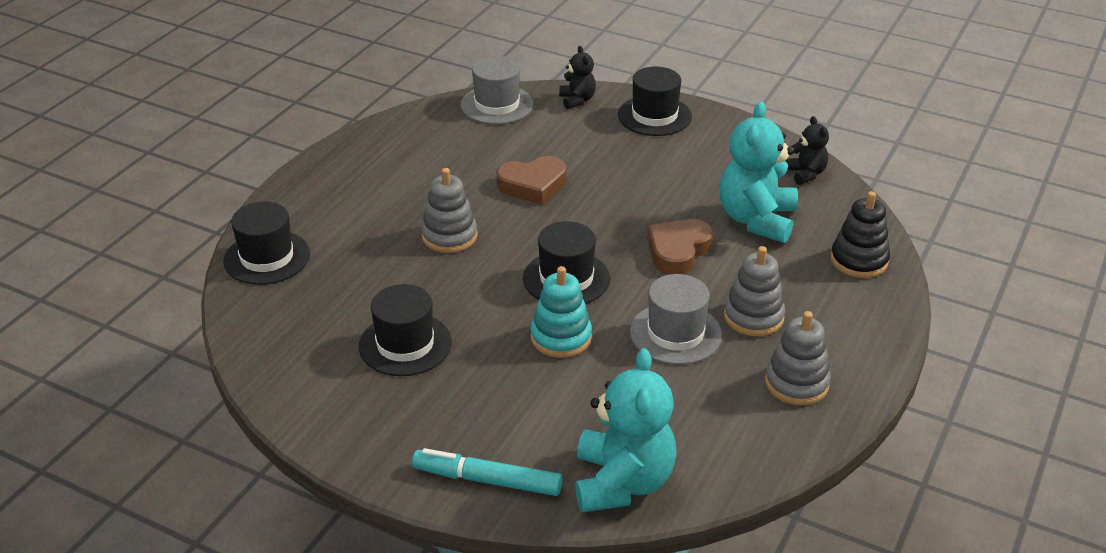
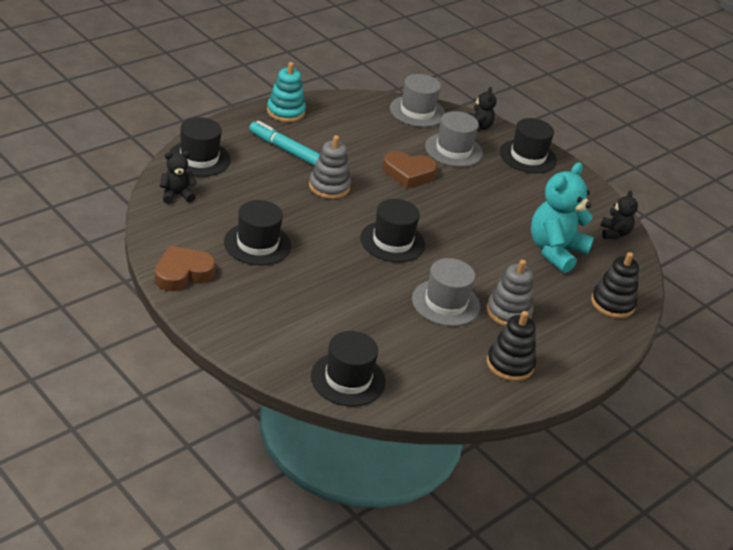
camera: 15 degrees right, 0 degrees up
turquoise marker [412,448,562,496] -> turquoise marker moved to [249,121,319,166]
turquoise stacking toy [531,266,592,358] -> turquoise stacking toy moved to [267,62,306,122]
turquoise teddy bear [575,348,677,513] -> black hat [311,331,386,406]
brown heart [647,219,713,275] -> brown heart moved to [155,246,216,291]
grey stacking toy [765,311,831,405] -> black stacking toy [487,311,536,381]
none -> black teddy bear [160,151,197,204]
none -> grey hat [425,111,483,167]

